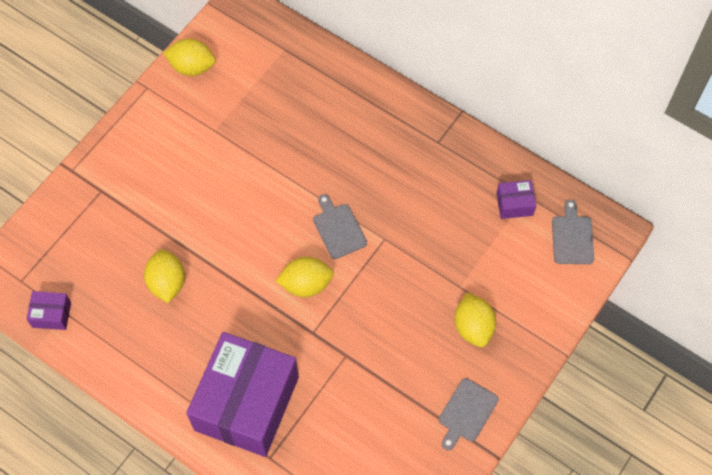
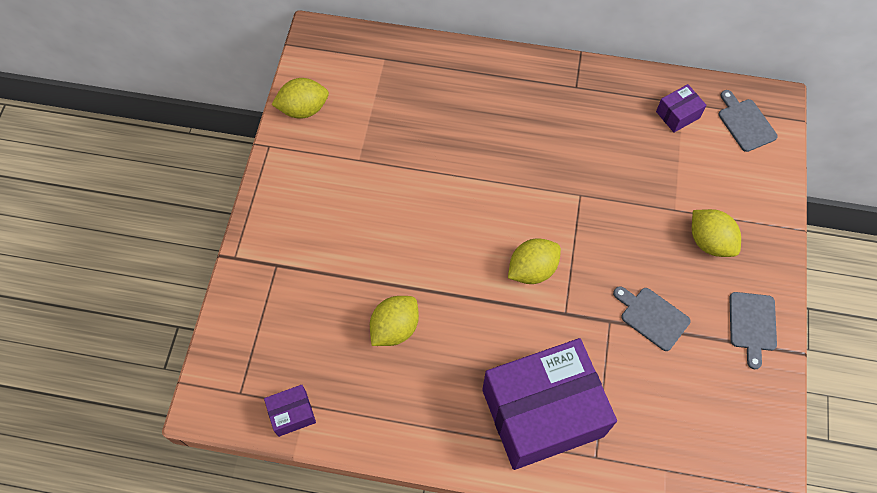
camera: 25 degrees left, 0 degrees up
yellow lemon [144,249,185,303] -> yellow lemon turned 75 degrees clockwise [370,296,419,346]
purple box [186,332,299,457] -> purple box turned 75 degrees clockwise [482,338,617,470]
grey cutting board [313,194,367,259] -> grey cutting board moved to [613,286,691,351]

